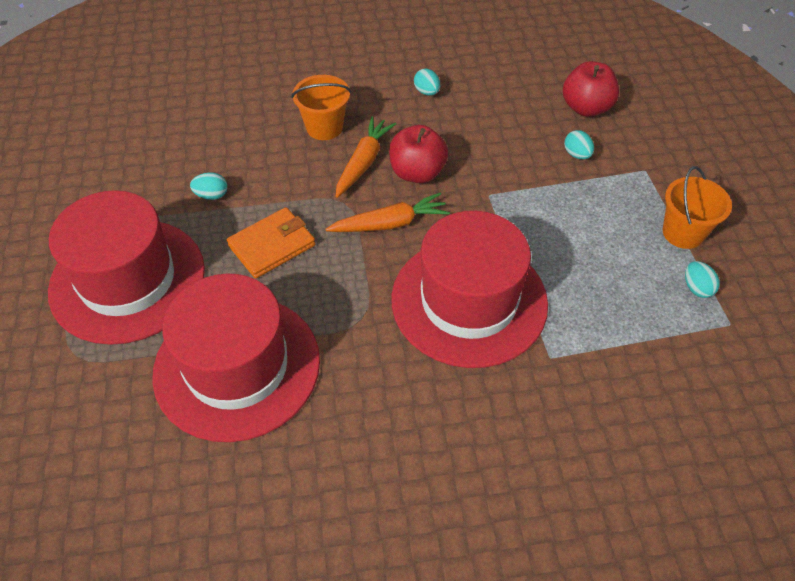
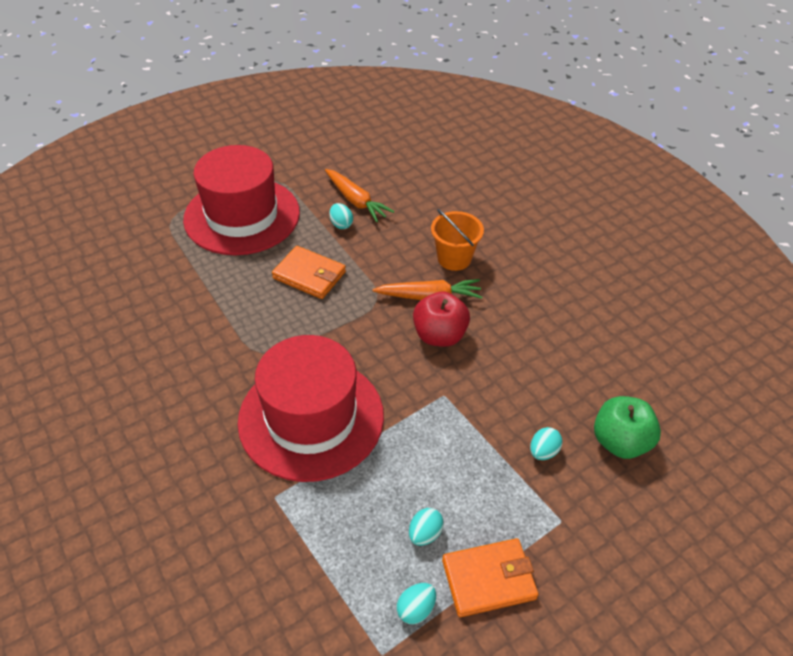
camera: 65 degrees right, 5 degrees down
red hat [152,274,320,442] -> none
orange carrot [325,193,450,232] -> orange carrot moved to [325,169,395,222]
turquoise egg [414,69,440,96] -> turquoise egg moved to [409,508,444,546]
red apple [563,61,619,117] -> green apple [594,396,661,459]
orange bucket [663,166,732,249] -> orange wallet [442,538,539,617]

